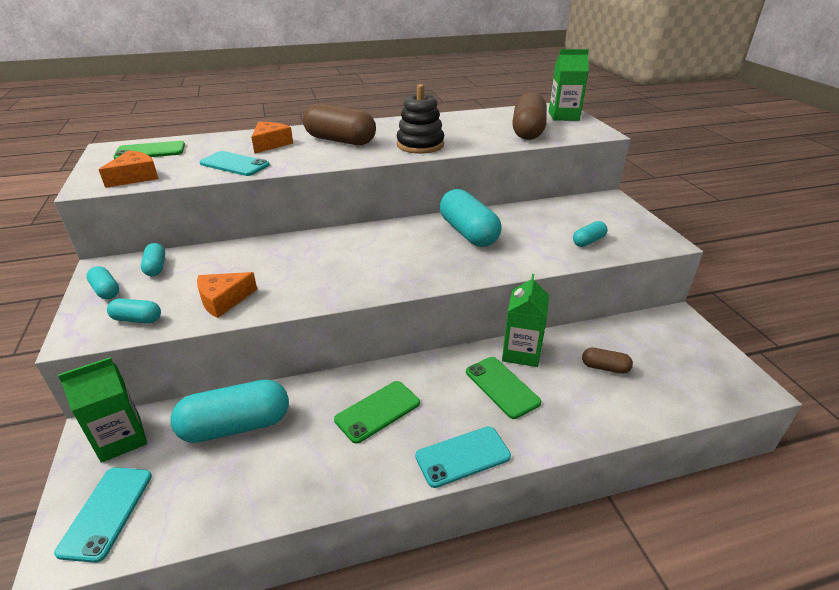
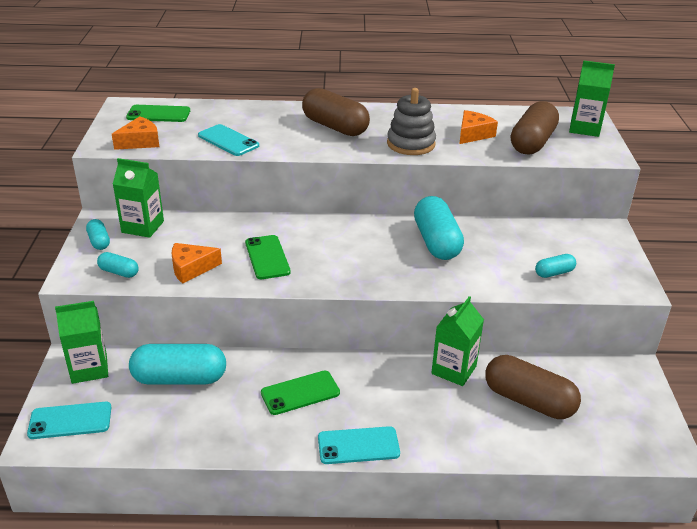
camera: 15 degrees right, 0 degrees up
turquoise phone [54,467,152,563] -> turquoise phone turned 60 degrees clockwise [27,402,111,439]
turquoise capsule [141,243,165,276] -> green carton [113,158,164,238]
orange cheese [251,122,293,154] -> orange cheese moved to [459,110,498,144]
black stacking toy [396,84,444,154] -> grey stacking toy [387,88,436,155]
green phone [466,357,541,419] -> green phone moved to [245,235,291,279]
brown capsule [582,348,633,374] -> brown capsule [485,355,581,419], size x2.03

